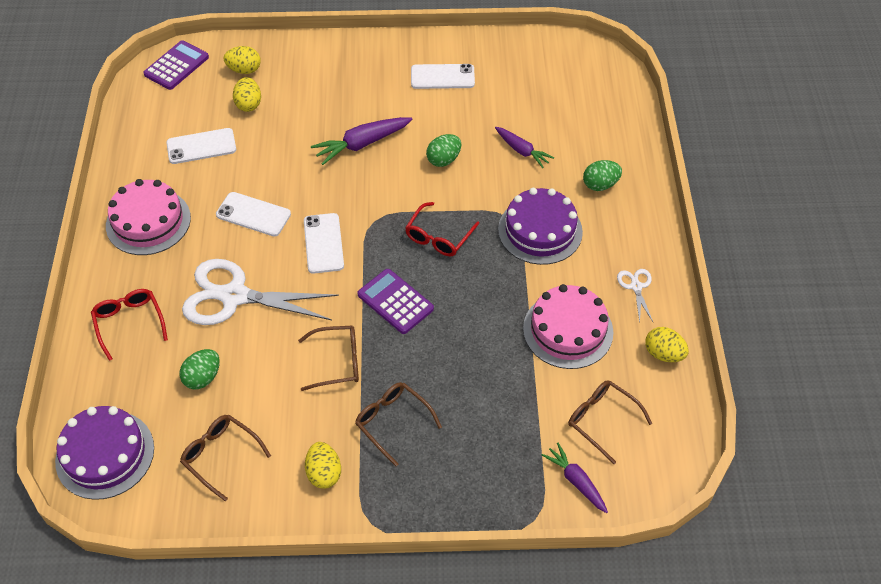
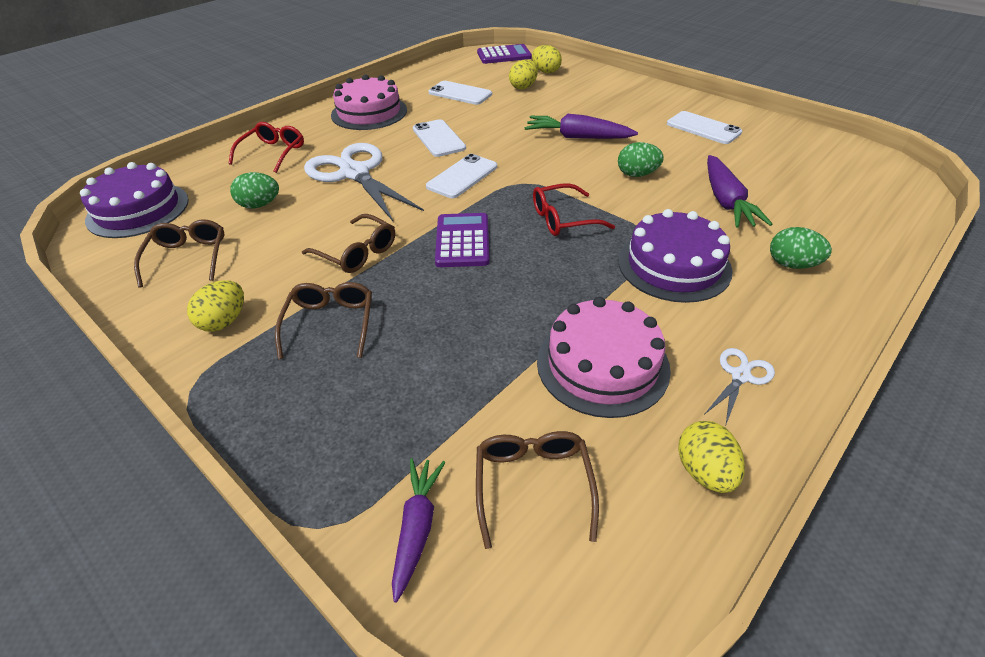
camera: 45 degrees right, 10 degrees down
purple carrot [495,127,554,168] -> purple carrot [707,155,773,228], size x1.51

